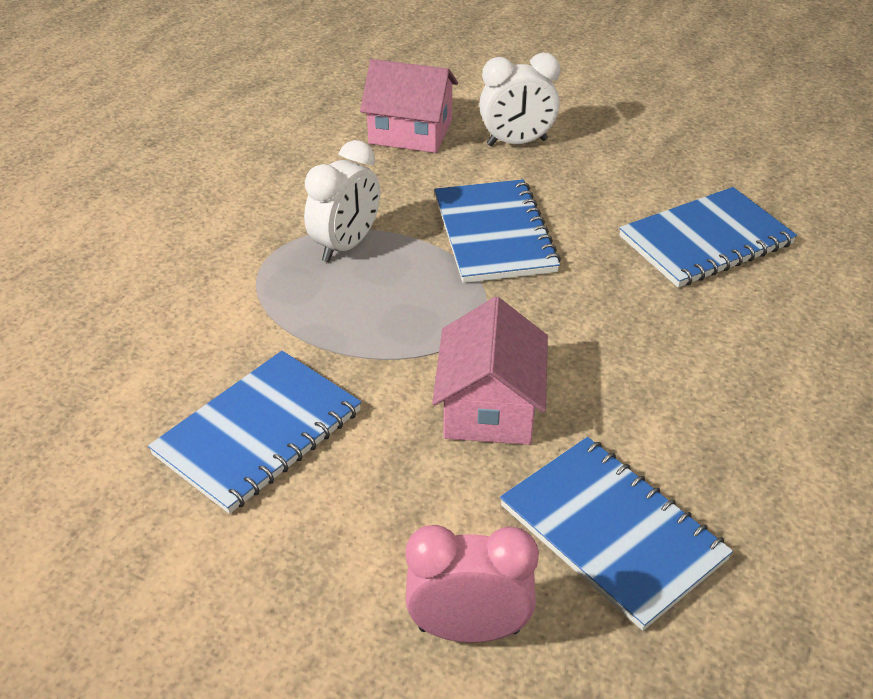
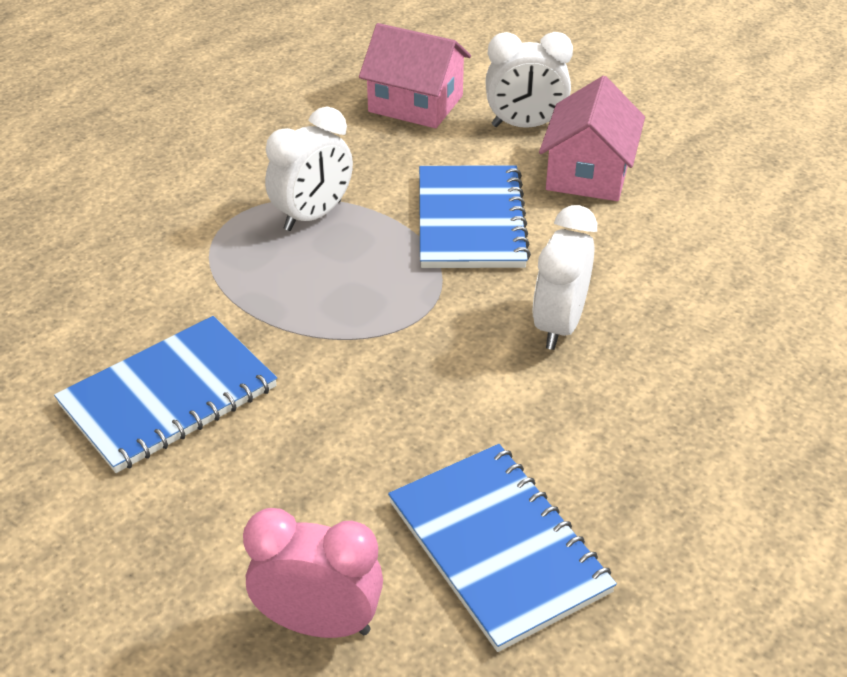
camera: 10 degrees right, 0 degrees up
pink house [432,297,548,445] -> pink house moved to [539,76,645,201]
blue notebook [619,187,797,288] -> none
none -> white clock [532,205,597,350]

